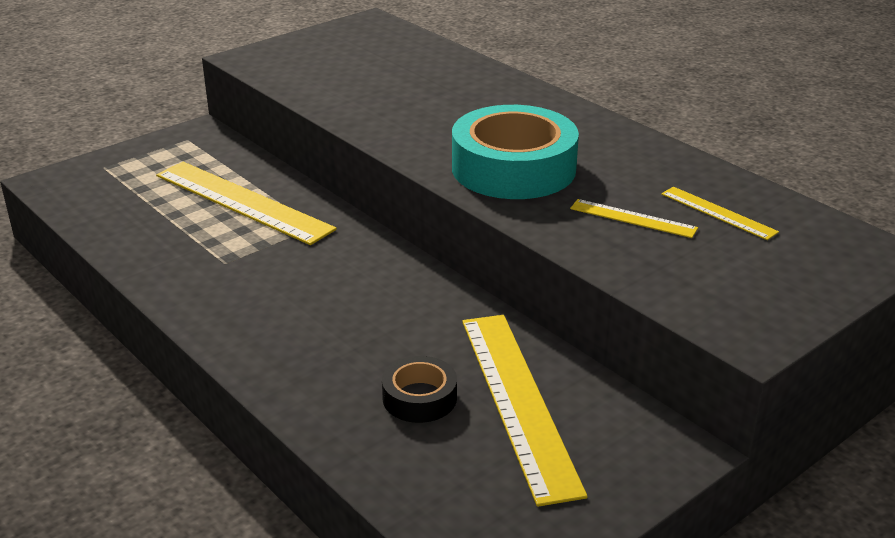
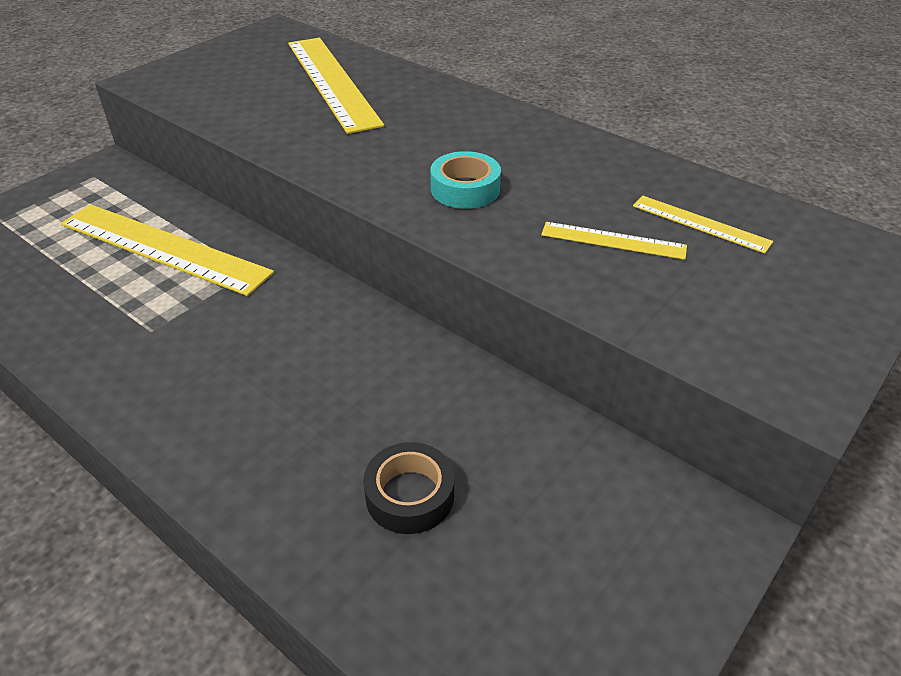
camera: 10 degrees left, 10 degrees up
turquoise tape [452,105,579,199] -> turquoise tape [430,151,501,209], size x0.50
yellow ruler [462,315,588,507] -> yellow ruler moved to [288,38,384,134]

